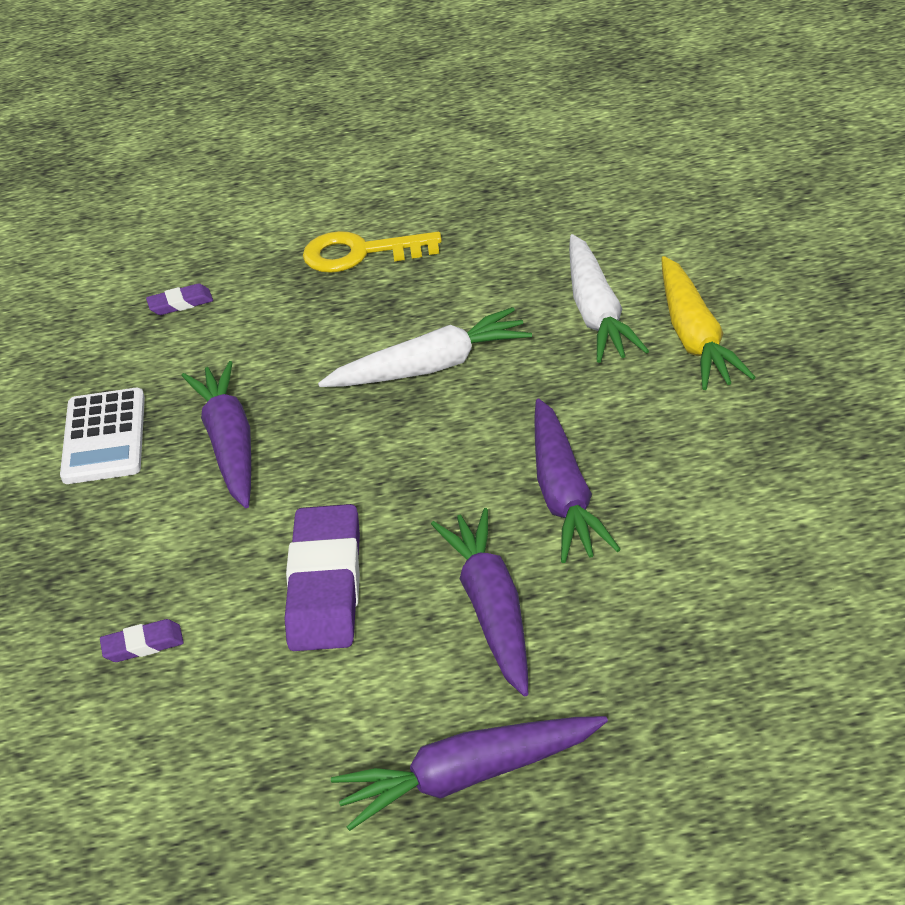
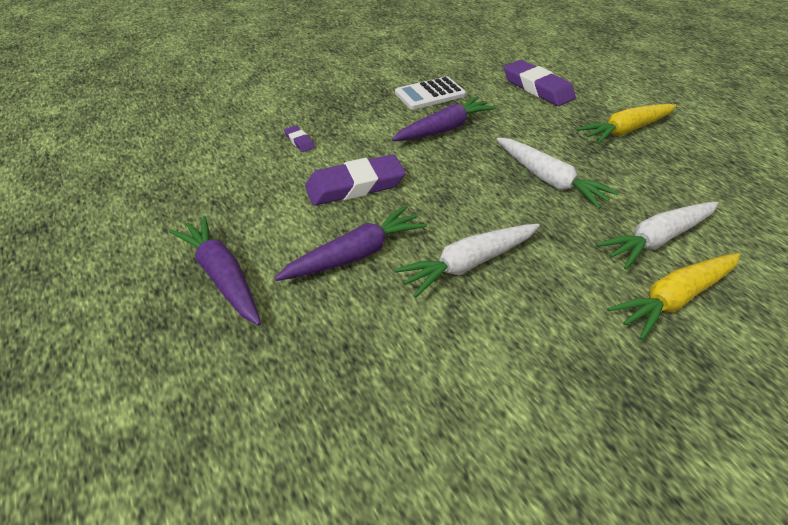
camera: 65 degrees right, 5 degrees up
purple eraser [146,283,213,315] -> purple eraser [504,60,576,106], size x2.21
yellow key [303,231,442,273] -> yellow carrot [577,104,676,144]
purple carrot [534,398,621,563] -> white carrot [394,224,540,298]

